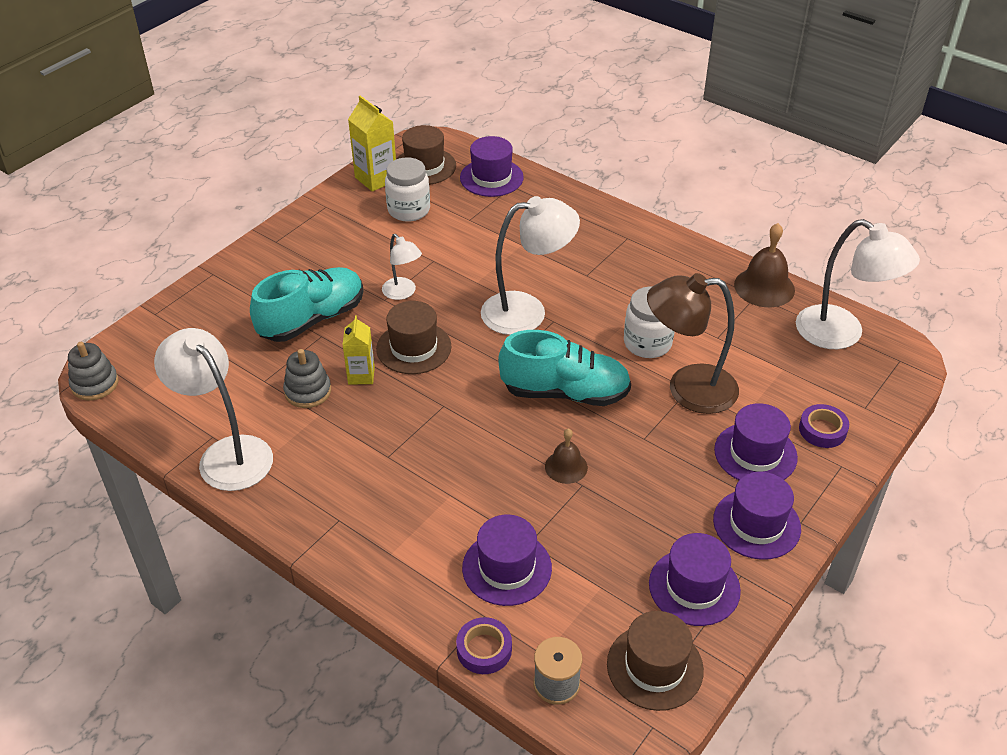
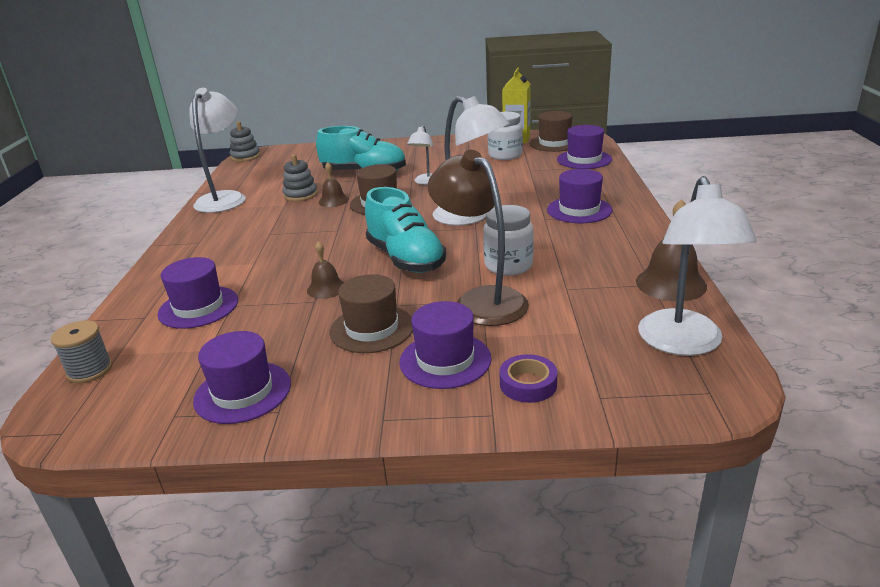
camera: 55 degrees right, 15 degrees down
yellow carton [343,316,375,384] -> brown bell [319,162,349,207]
purple tape [456,617,512,674] -> none
brown hat [607,611,704,711] -> brown hat moved to [330,274,413,353]
purple hat [713,472,801,560] -> purple hat moved to [547,169,612,223]

